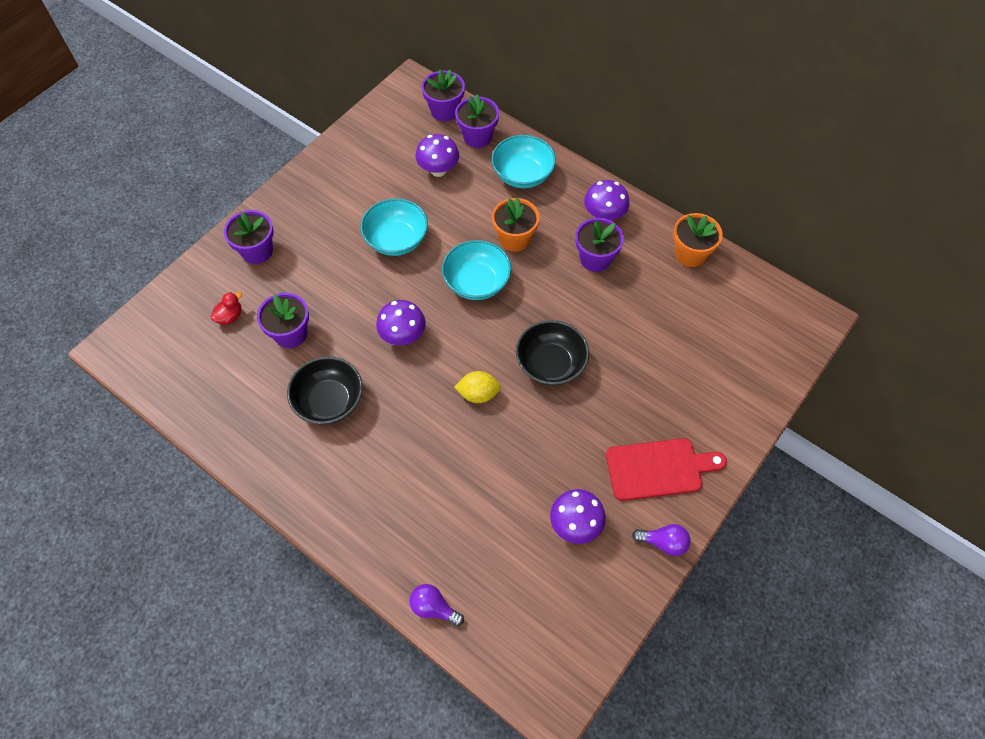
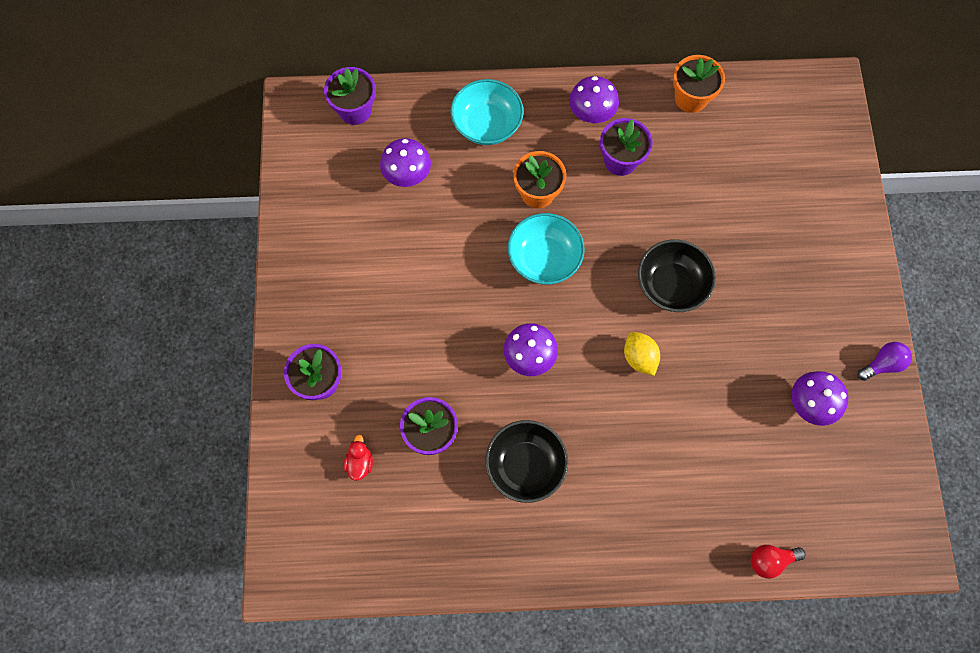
camera: 40 degrees left, 10 degrees up
turquoise bowl [361,198,428,256] -> none
purple light bulb [409,584,464,626] -> red light bulb [751,545,805,579]
yellow lemon [454,371,501,403] -> yellow lemon turned 75 degrees counterclockwise [624,332,660,376]
purple flower pot [455,95,499,148] -> none
red cutting board [606,438,727,501] -> none

